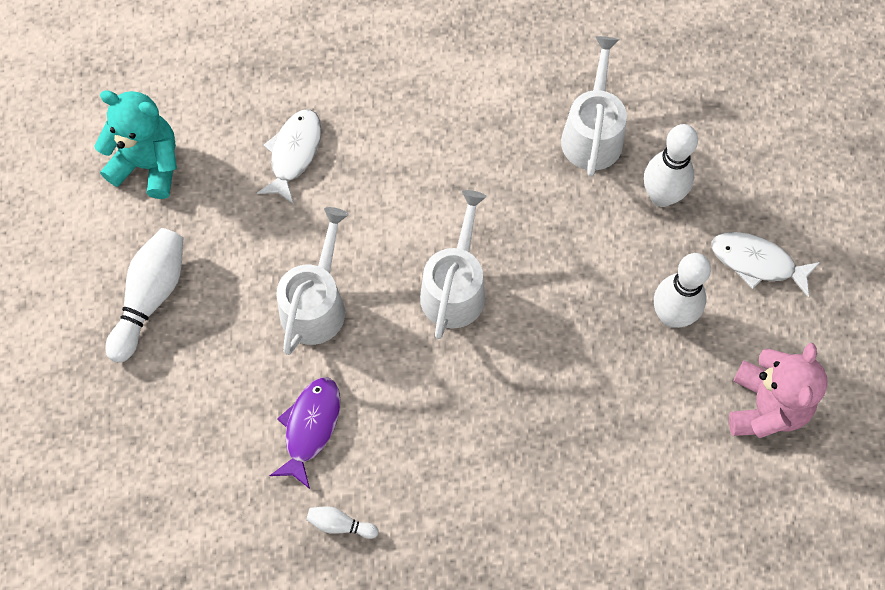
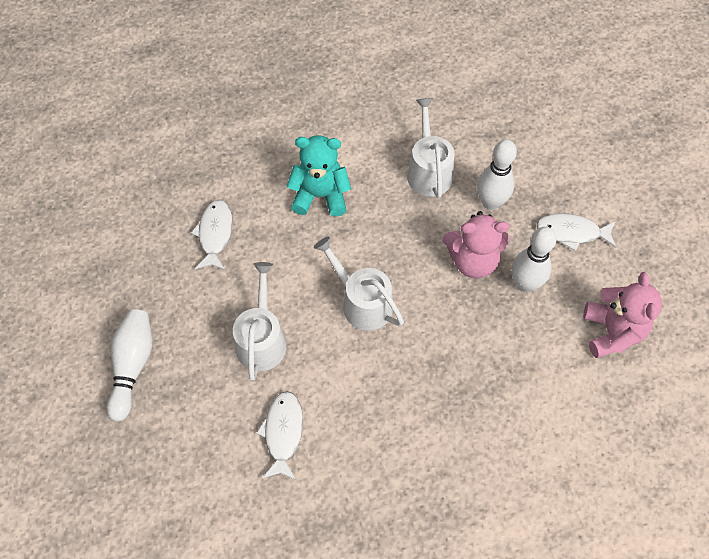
camera: 15 degrees left, 5 degrees down
turquoise teddy bear [94,90,177,199] -> turquoise teddy bear moved to [287,135,351,217]
purple fish [269,377,341,489] -> white fish [256,391,303,480]
white bowling pin [306,506,379,539] -> none
white watering can [420,190,487,339] -> white watering can turned 45 degrees counterclockwise [314,236,404,331]
none -> pink teddy bear [443,211,510,278]

